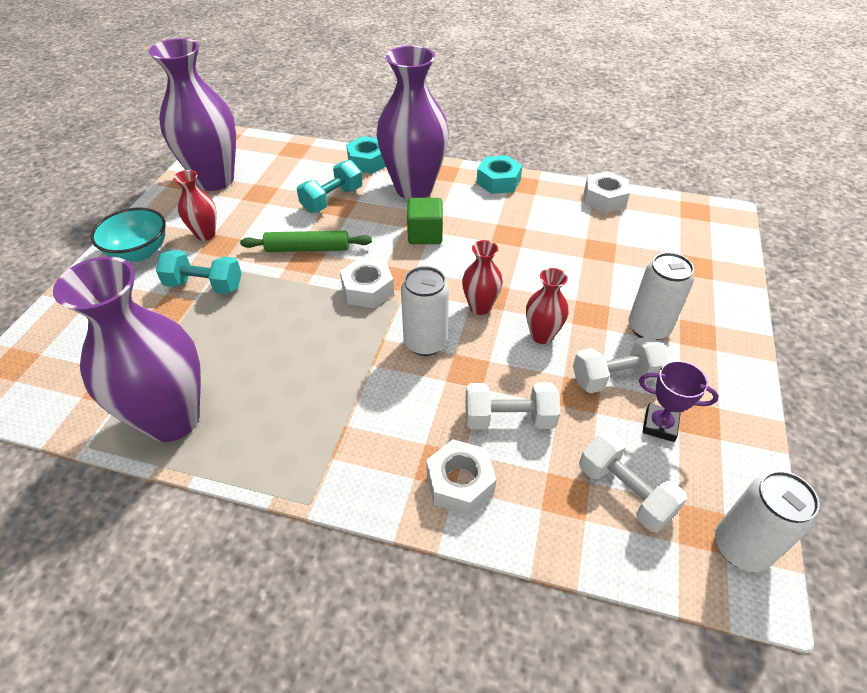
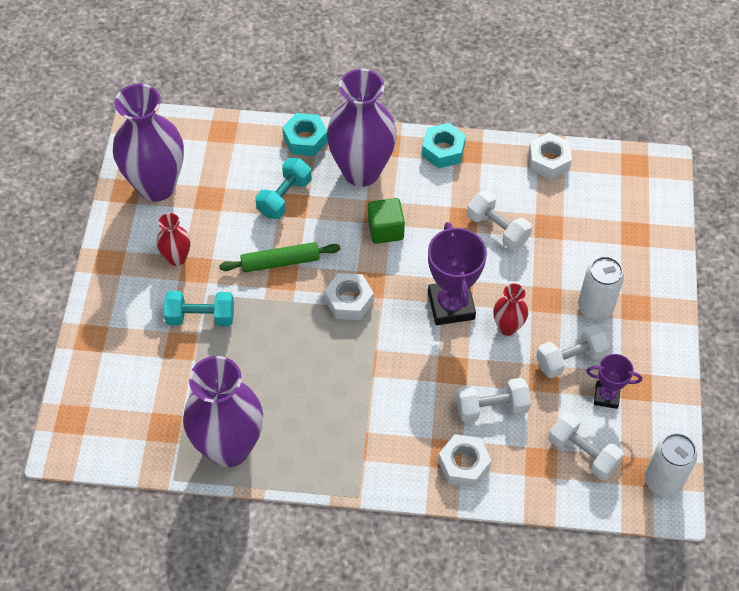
camera: 10 degrees left, 10 degrees up
turquoise bowl [90,207,166,262] -> none
white can [401,266,449,356] -> none
red vase [462,240,503,315] -> purple trophy [428,222,487,325]
none -> white dumbbell [467,190,532,250]

